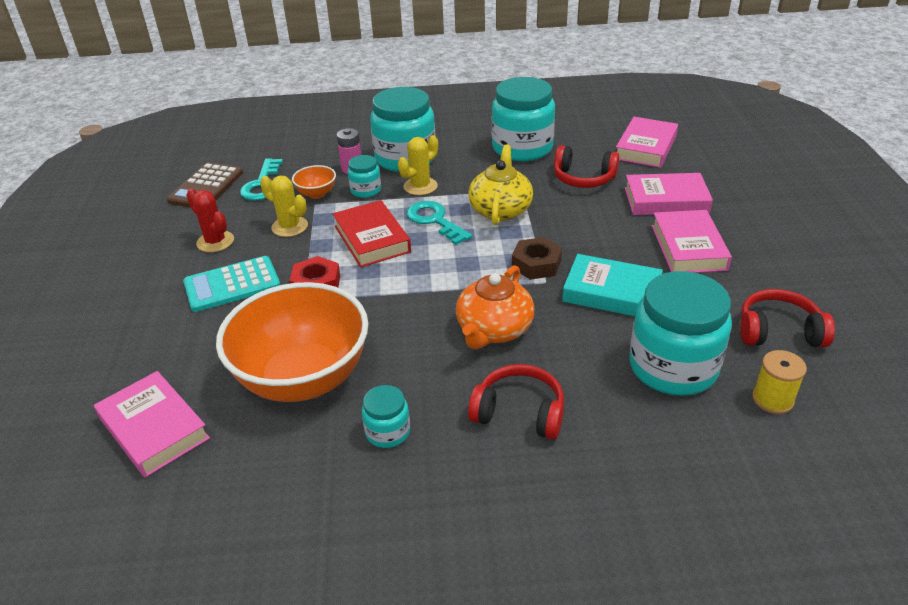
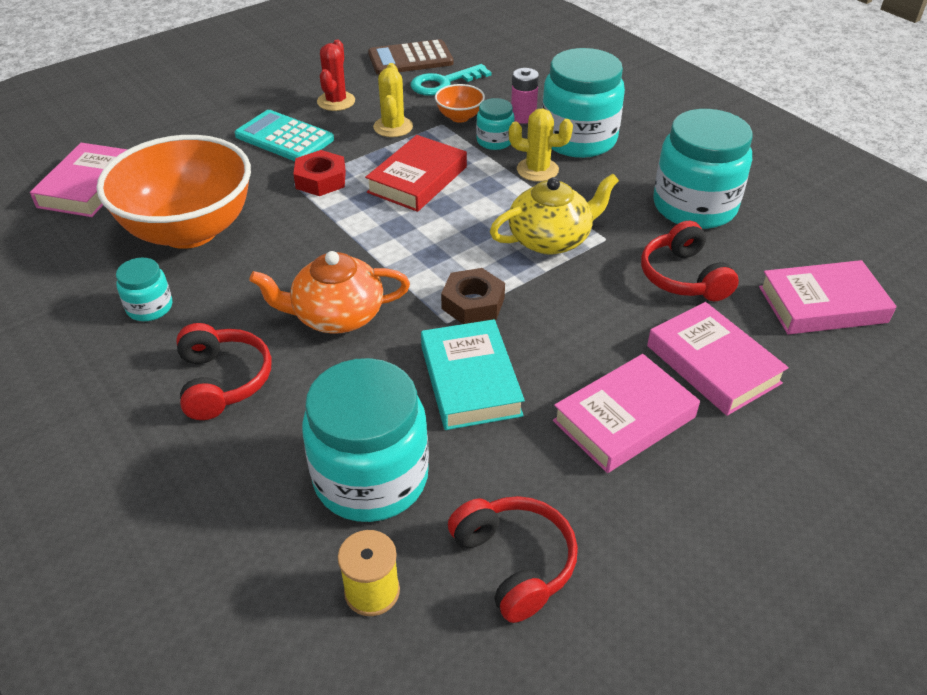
camera: 55 degrees right, 5 degrees up
turquoise key [407,201,472,245] -> none

